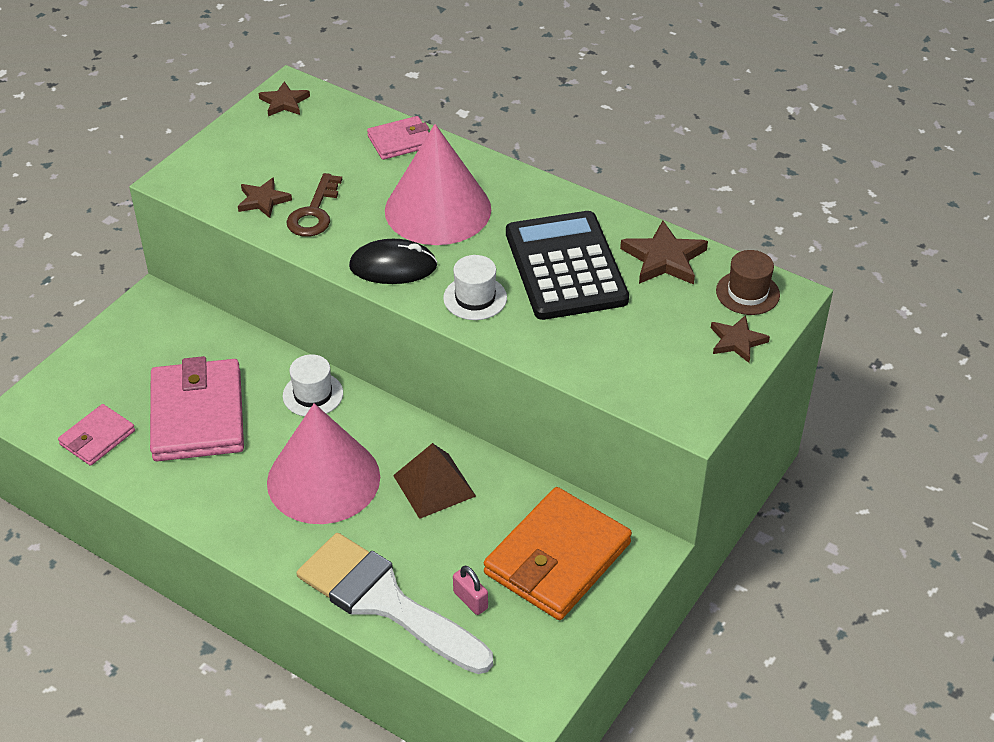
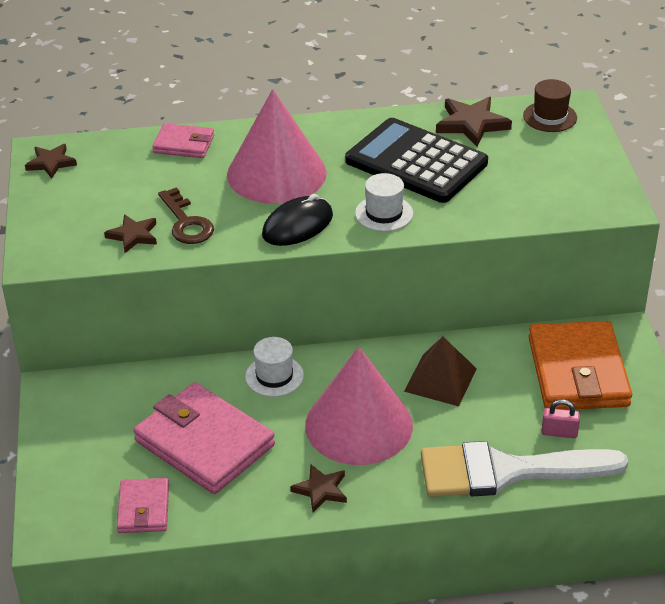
camera: 40 degrees left, 5 degrees down
pink wallet [367,116,429,160] -> pink wallet turned 75 degrees clockwise [152,123,214,158]
brown star [711,315,770,363] -> brown star moved to [290,464,347,512]

